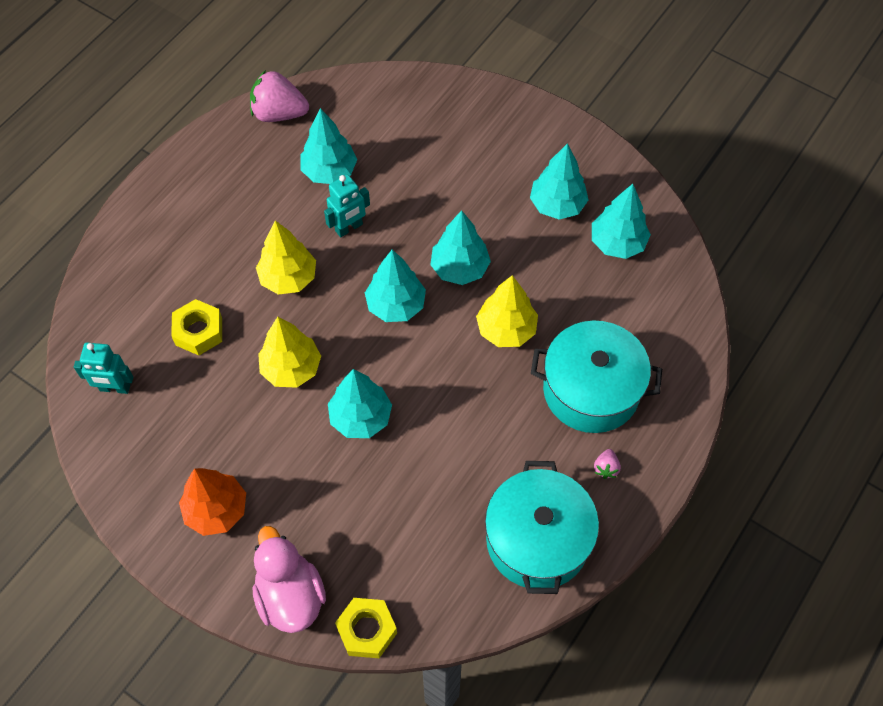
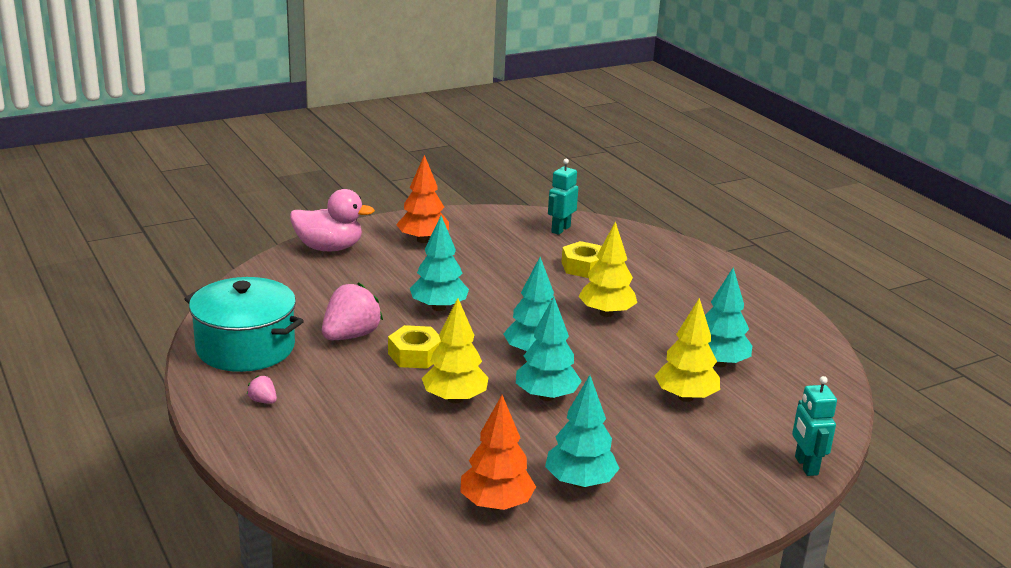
camera: 115 degrees right, 35 degrees down
pink strawberry [250,70,309,122] -> pink strawberry moved to [322,282,383,340]
yellow tree [258,317,321,388] -> yellow tree moved to [655,298,720,402]
turquoise robot [324,175,370,237] -> turquoise robot moved to [792,376,837,476]
yellow nut [335,598,397,658] -> yellow nut moved to [388,325,441,369]
turquoise pot [531,320,662,433] -> none
turquoise tree [592,184,651,259] -> orange tree [460,395,536,510]

